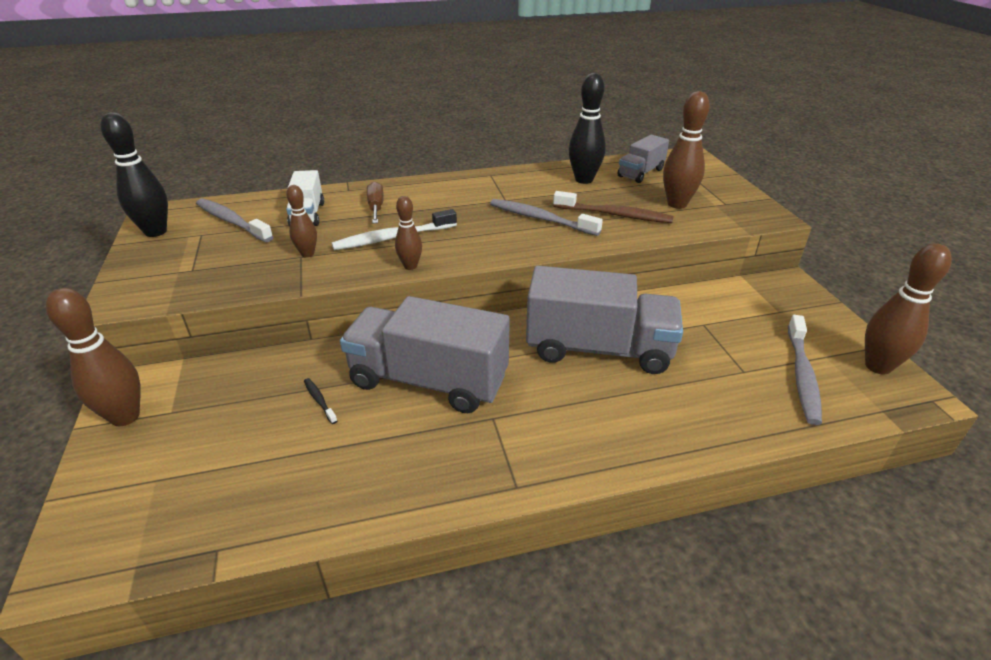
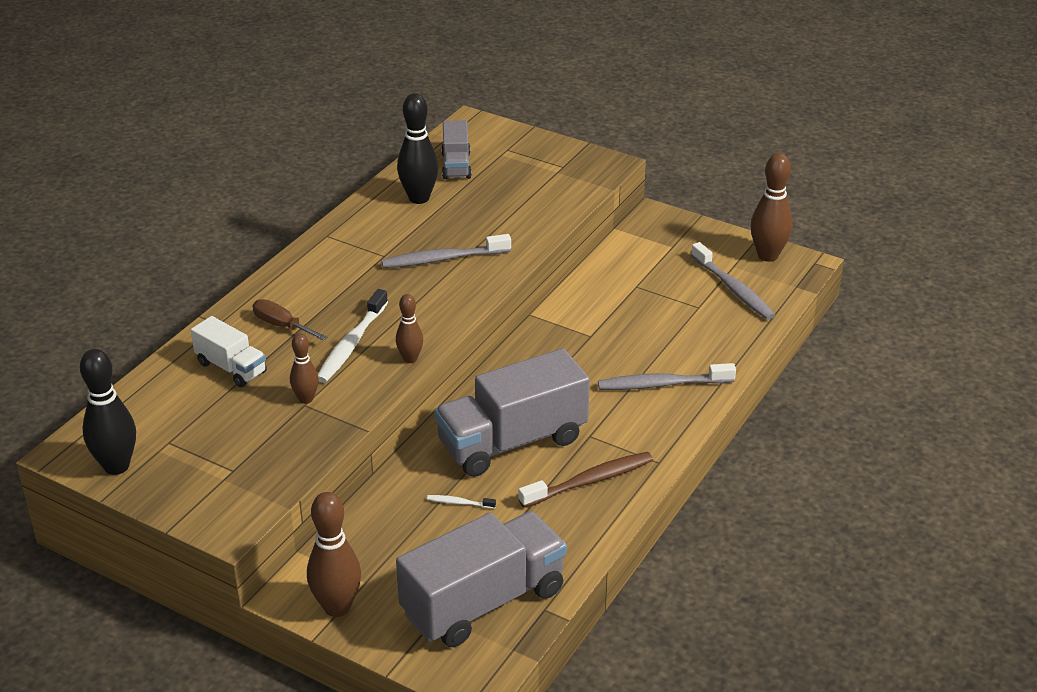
camera: 45 degrees left, 0 degrees up
grey toothbrush [196,199,273,242] -> grey toothbrush moved to [598,363,736,390]
black toothbrush [304,378,337,424] -> white toothbrush [427,495,496,509]
grey truck [526,266,683,374] -> grey truck moved to [396,511,567,647]
brown toothbrush [553,191,674,223] -> brown toothbrush moved to [518,452,653,508]
brown bowling pin [663,91,710,209] -> none

